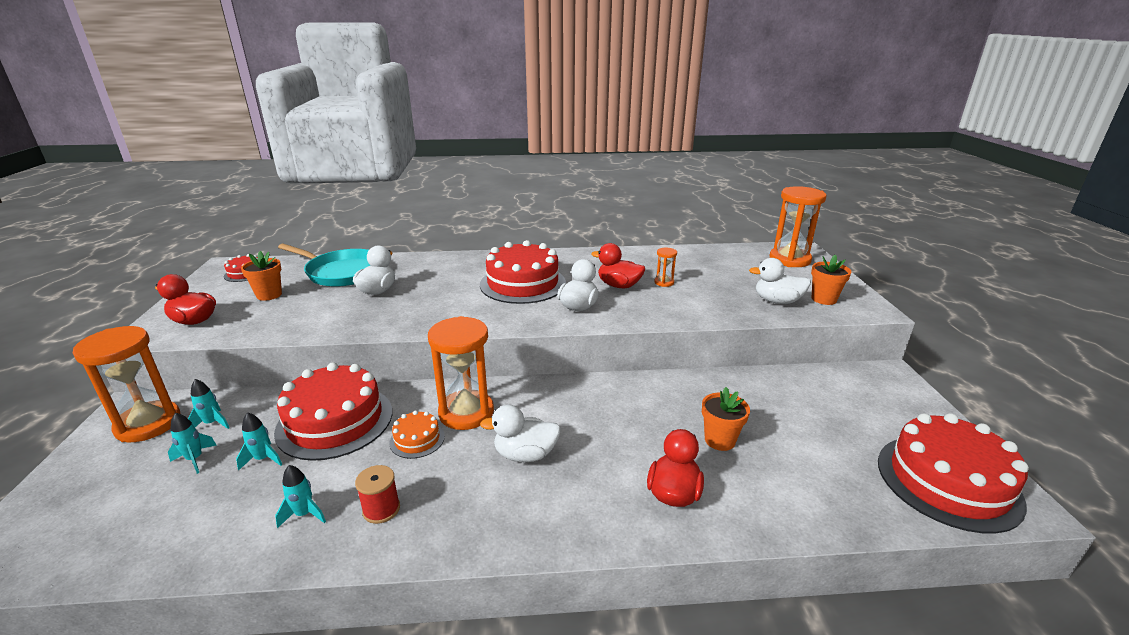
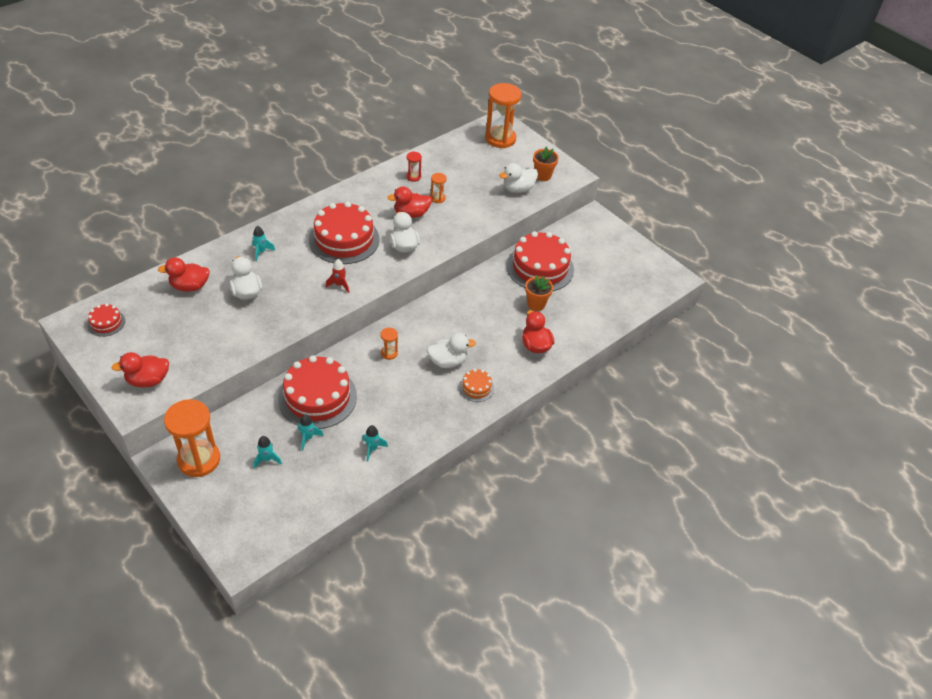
camera: 40 degrees left, 20 degrees up
turquoise rocket [188,379,230,429] -> turquoise rocket moved to [252,226,275,261]
orange flower pot [241,251,282,301] -> none
turquoise pan [278,244,371,287] -> red duck [158,257,210,292]
red spool [355,465,400,524] -> none
orange cake [390,410,445,459] -> orange cake moved to [459,369,494,402]
orange hourglass [428,316,494,430] -> orange hourglass [380,328,398,360], size x0.45
white duck [480,404,561,462] -> white duck turned 150 degrees counterclockwise [427,333,476,368]
red cake [878,413,1029,534] -> red cake moved to [507,231,574,291]
none -> red rocket [326,259,349,293]
none -> red hourglass [406,152,422,182]

